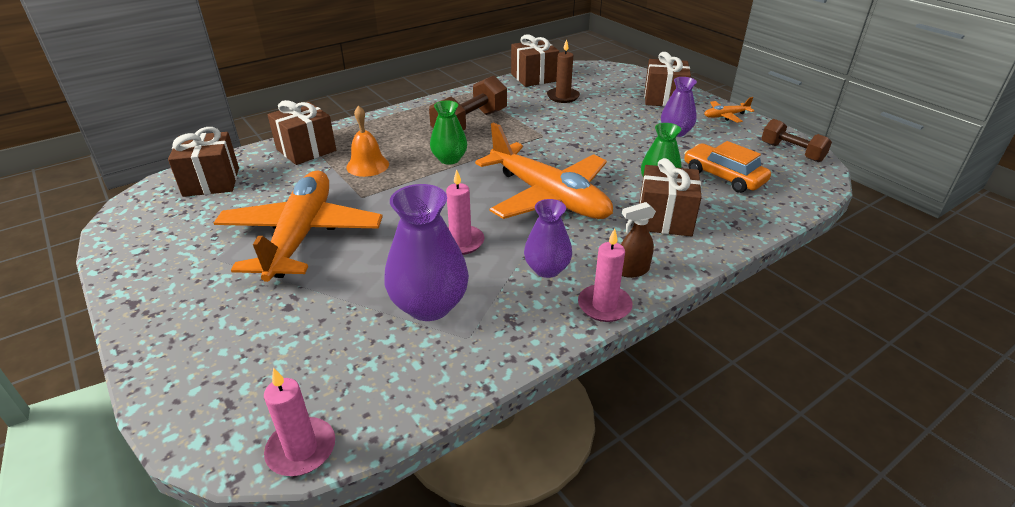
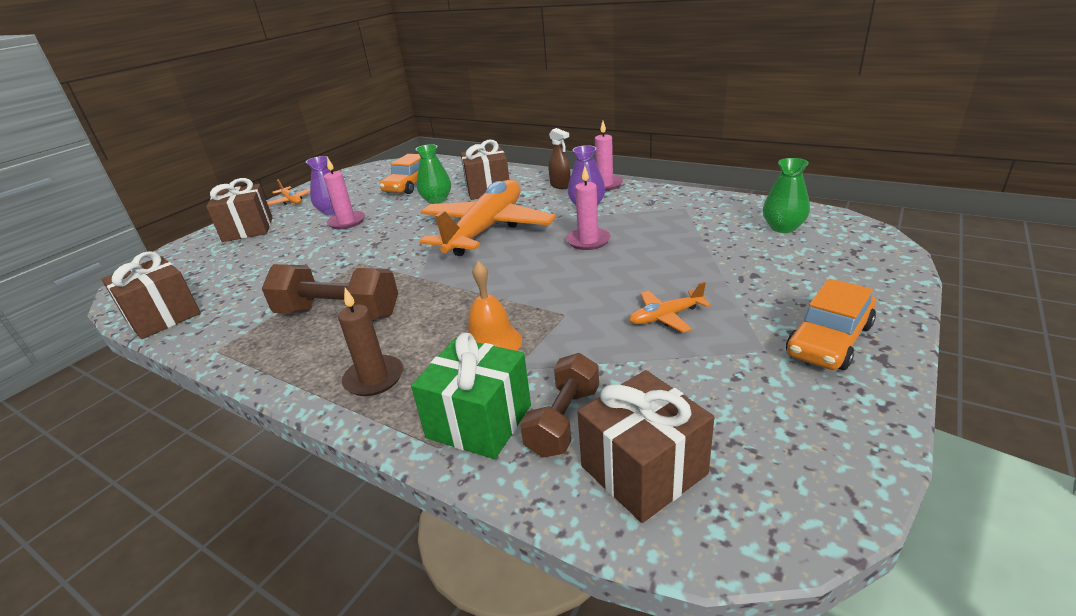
camera: 110 degrees left, 5 degrees down
orange plane [214,170,383,282] -> orange plane [629,282,711,333], size x0.40
pink candle [264,368,335,476] -> pink candle moved to [324,157,365,229]
brown gift [268,100,336,165] -> green gift [411,333,531,459]
purple vase [384,184,469,321] -> none
green vase [430,100,467,165] -> green vase moved to [763,158,810,233]
brown candle [547,39,580,103] -> brown candle moved to [338,288,403,396]
brown dumbbell [761,119,832,162] -> brown dumbbell moved to [520,353,599,458]
none -> orange car [786,279,876,370]

